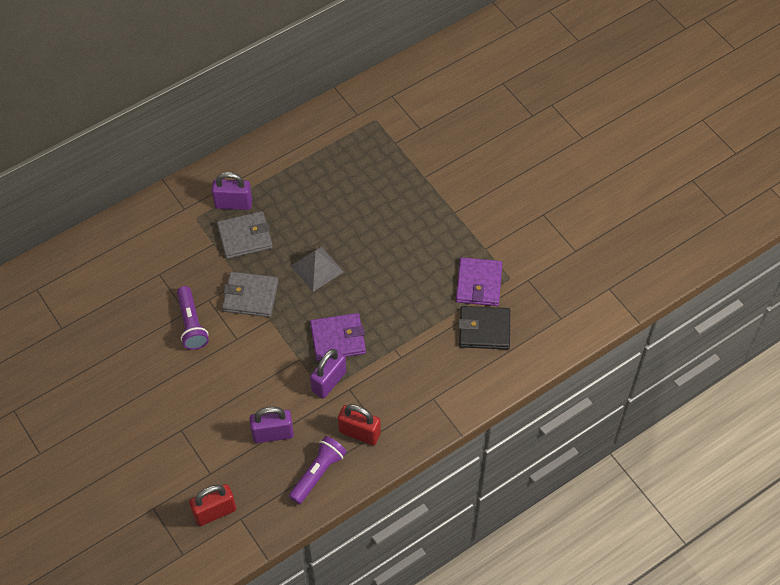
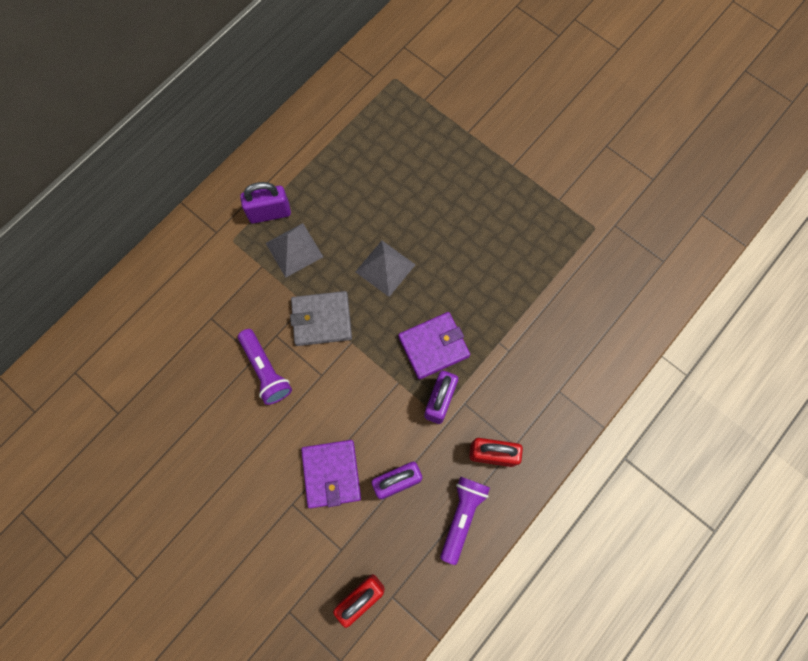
camera: 15 degrees left, 15 degrees up
grey wallet [217,211,273,259] -> grey pyramid [266,223,323,278]
purple wallet [456,257,502,306] -> purple wallet moved to [301,440,361,508]
black wallet [459,306,510,350] -> none

